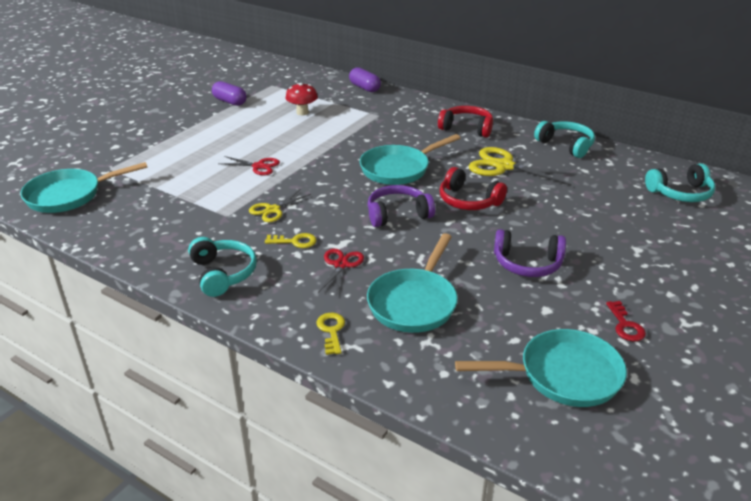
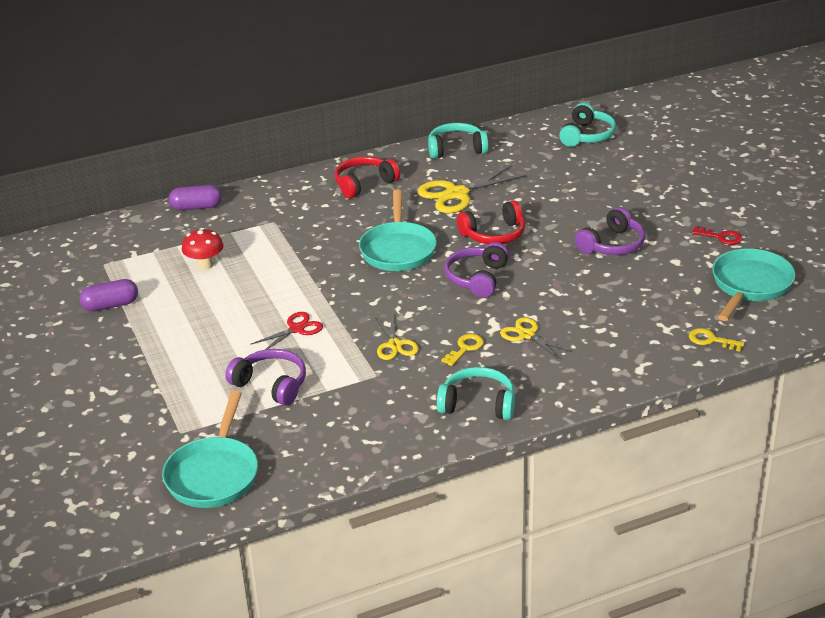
camera: 55 degrees left, 0 degrees up
yellow key [316,313,345,355] -> yellow key moved to [689,328,745,352]
red scissors [318,249,364,297] -> yellow scissors [500,317,572,359]
turquoise pan [367,233,458,333] -> none
none -> purple headphones [225,349,306,406]

